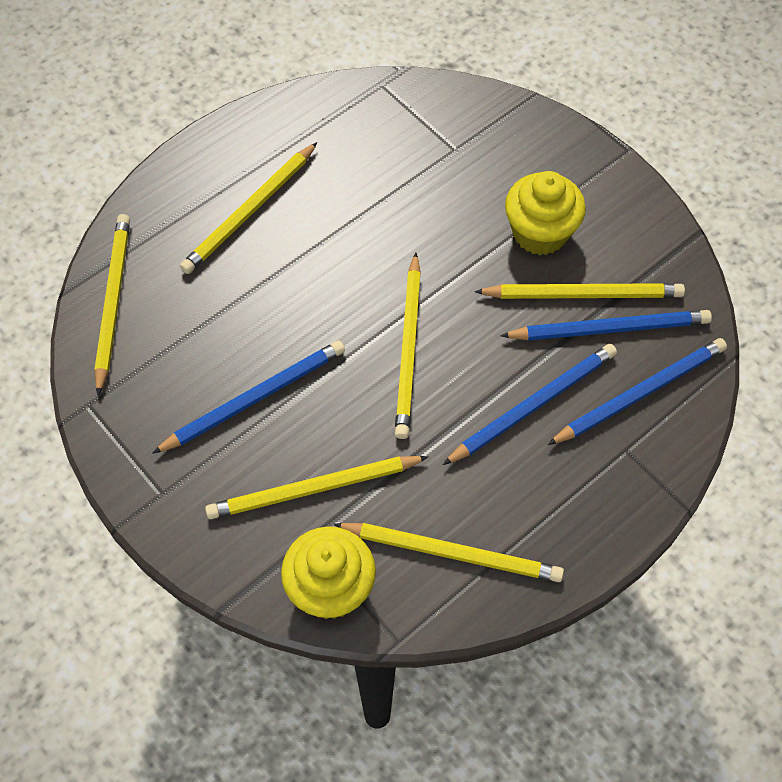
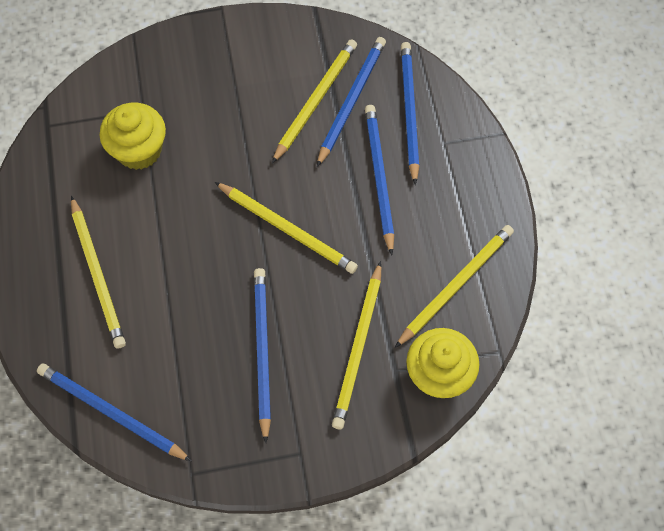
camera: 60 degrees left, 5 degrees up
yellow pencil [94,214,130,396] -> blue pencil [37,363,192,461]
yellow cupcake [505,171,586,255] -> yellow cupcake moved to [100,103,166,170]

